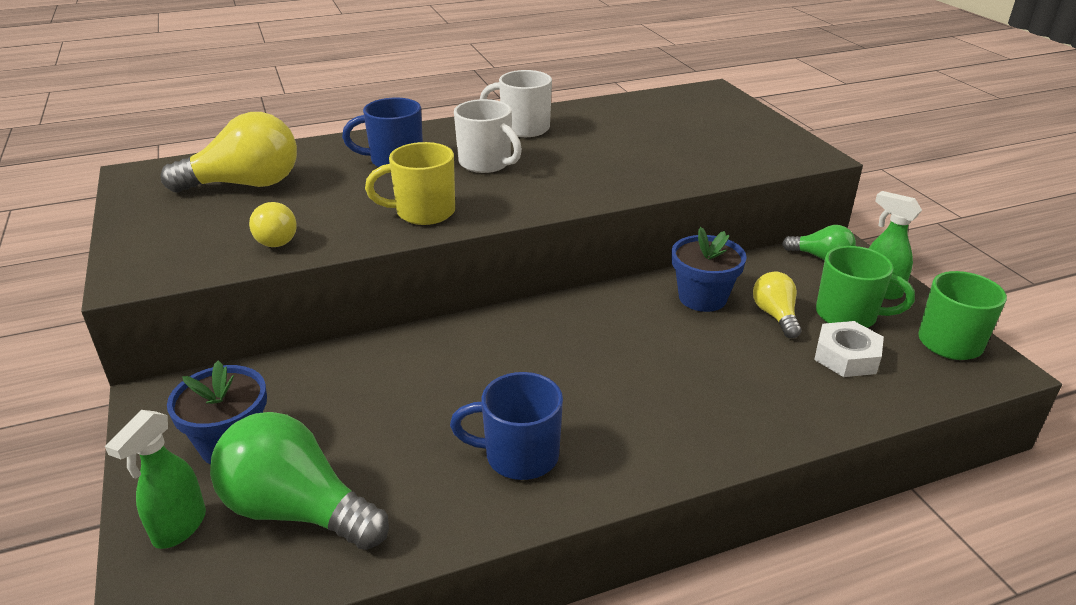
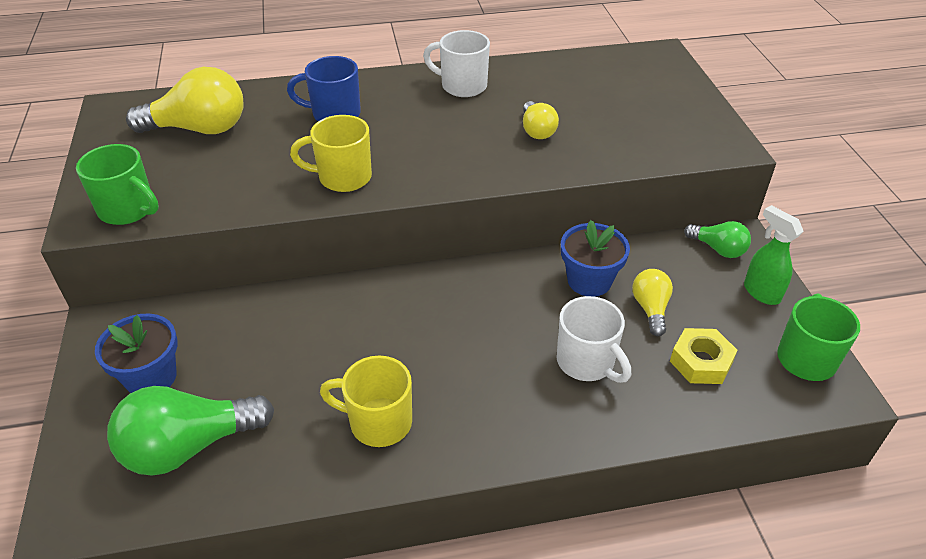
camera: 10 degrees right, 10 degrees up
green spray bottle [105,410,206,549] -> none
green light bulb [210,412,389,550] -> green light bulb turned 60 degrees counterclockwise [107,386,274,476]
yellow light bulb [249,202,297,247] -> yellow light bulb moved to [523,101,559,139]
blue mug [450,372,563,480] -> yellow mug [320,355,412,447]
white mug [454,99,522,173] -> white mug moved to [556,296,631,383]
white nut [814,321,884,377] -> yellow nut [670,328,737,384]
green mug [816,246,915,328] -> green mug moved to [76,144,159,225]

